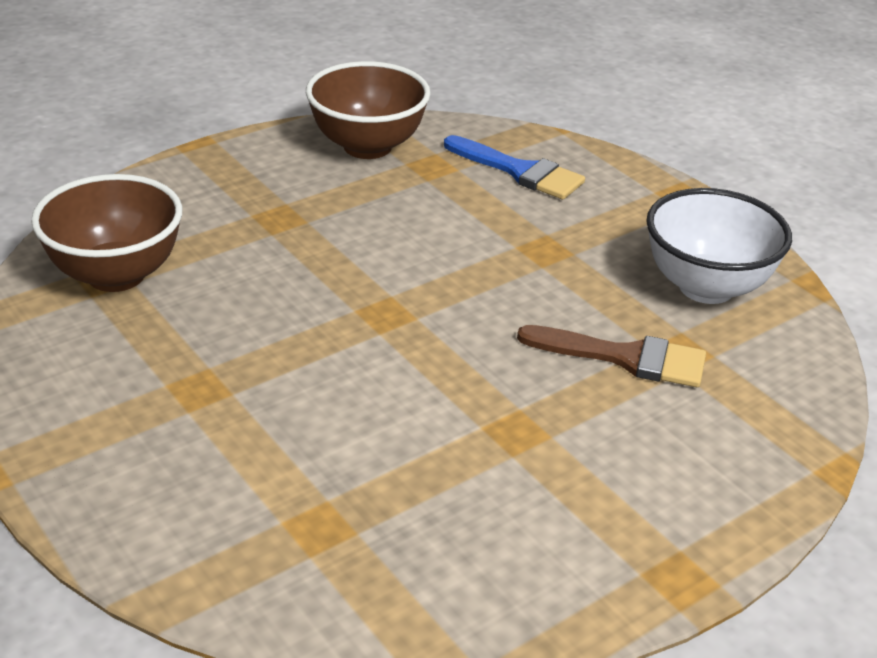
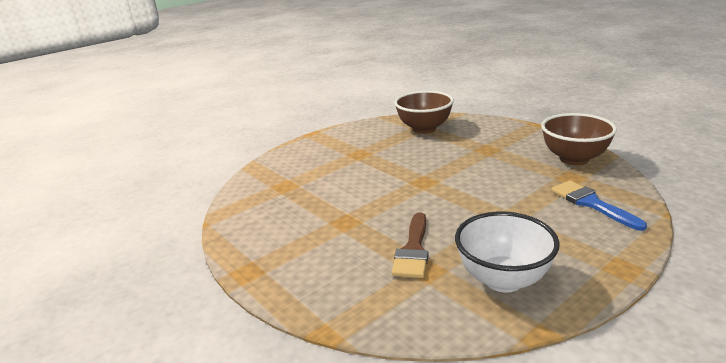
camera: 90 degrees right, 10 degrees down
blue brush [444,135,585,199] -> blue brush turned 120 degrees clockwise [551,180,647,231]

